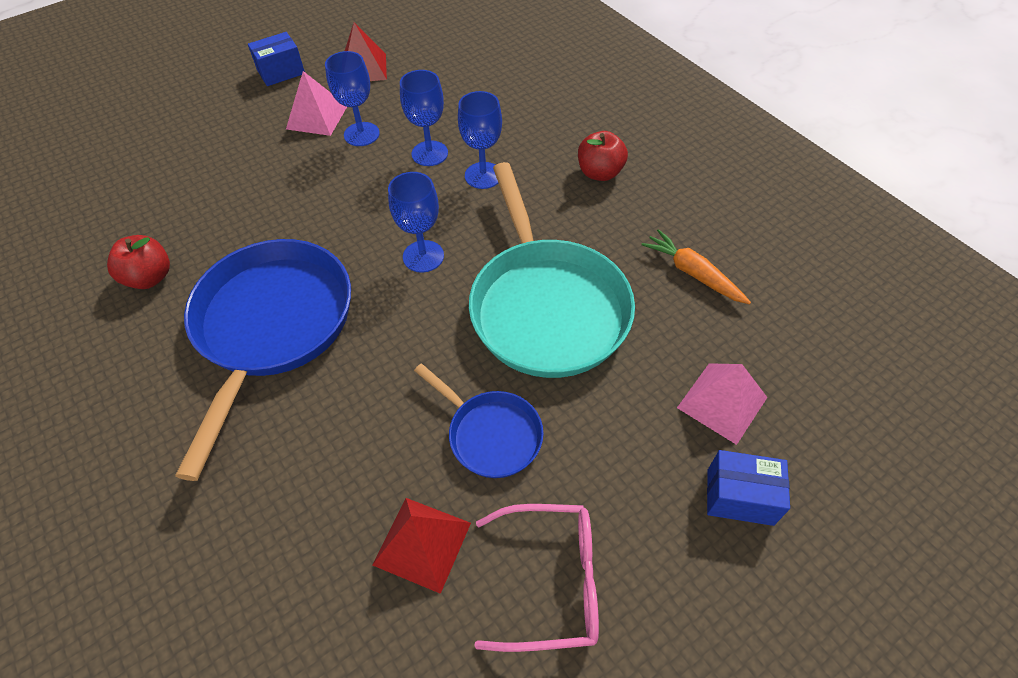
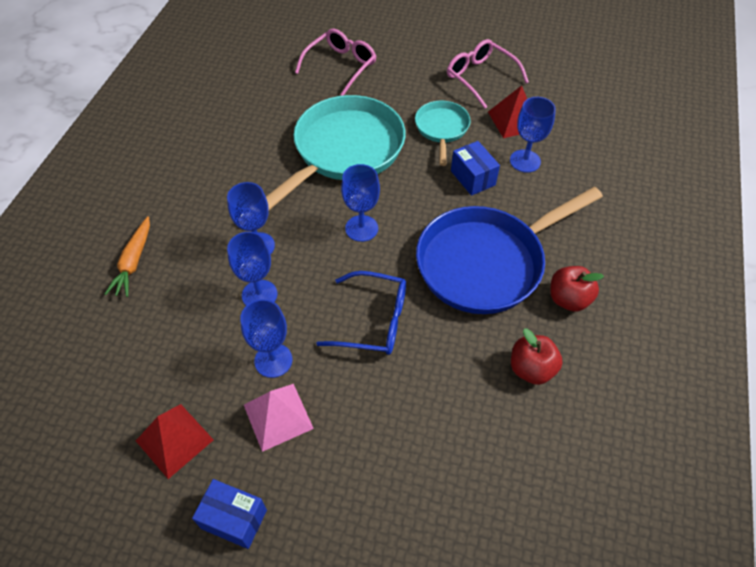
camera: 130 degrees left, 0 degrees up
blue pan [414,364,544,478] -> turquoise pan [415,101,471,166]
red apple [578,131,628,181] -> red apple moved to [550,266,604,312]
orange carrot [642,229,751,304] -> orange carrot moved to [105,216,150,297]
pink pyramid [677,363,767,445] -> pink glasses [295,29,376,96]
blue box [707,450,790,526] -> blue box moved to [451,141,500,196]
none -> blue glasses [316,271,406,355]
none -> blue goblet [510,97,556,173]

